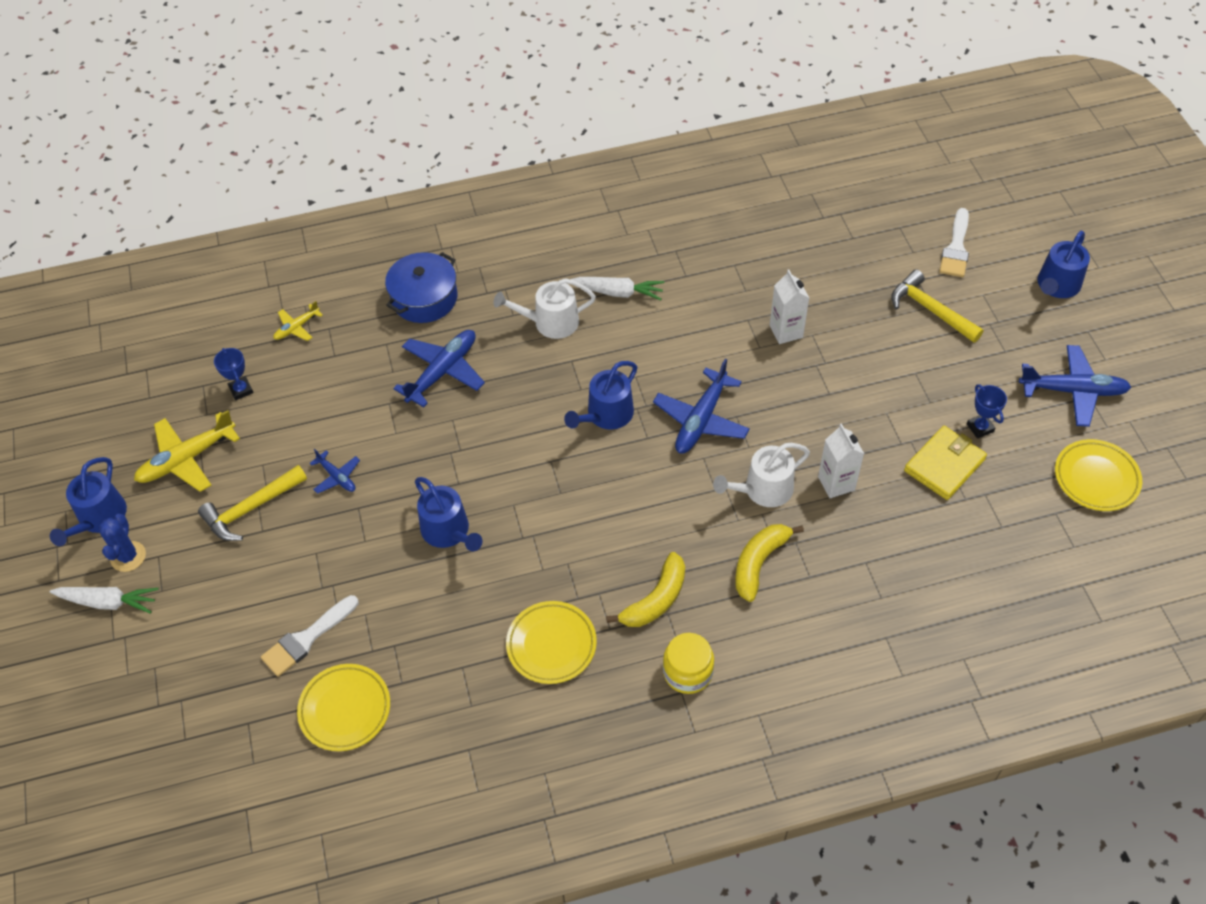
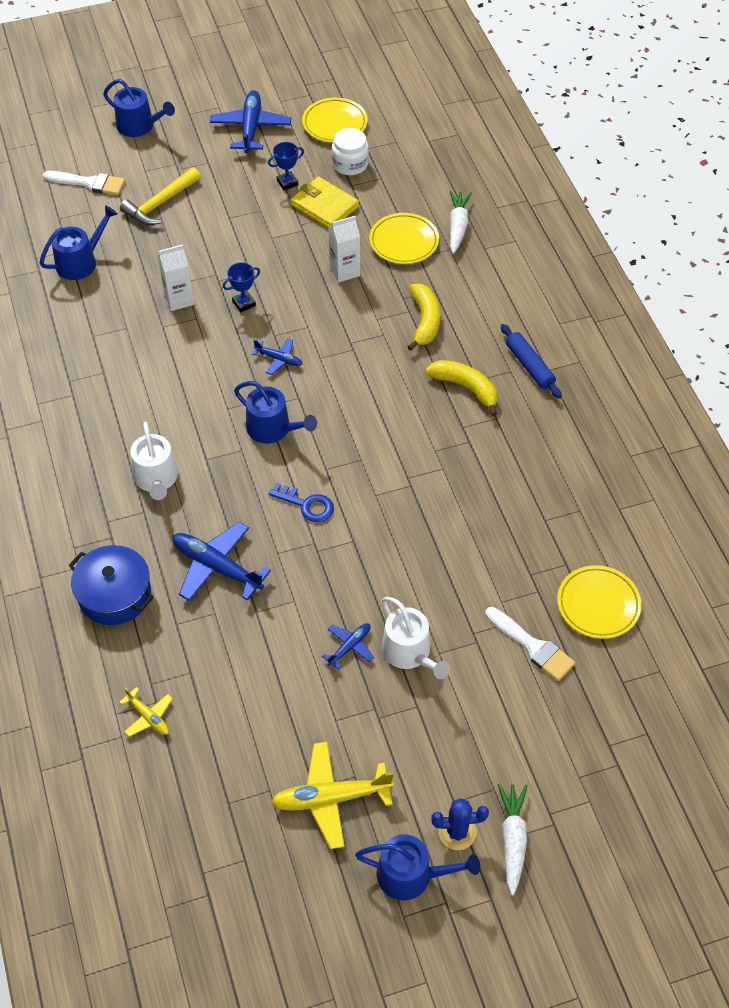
camera: 95 degrees left, 0 degrees up
yellow plane [134,410,240,492] -> yellow plane turned 120 degrees clockwise [271,742,394,849]
yellow hammer [198,465,307,541] -> none
blue trophy [214,348,253,400] -> blue trophy moved to [223,262,260,312]
blue watering can [415,477,483,551] -> blue watering can moved to [39,205,118,280]
yellow plate [506,601,597,684] -> yellow plate moved to [369,213,439,264]
white carrot [570,277,664,300] -> white carrot moved to [450,191,472,254]
blue plane [653,359,750,454] -> blue plane [252,339,302,375], size x0.54
yellow jar [663,633,714,694] -> blue rolling pin [501,324,562,399]
white watering can [713,443,810,507] -> white watering can moved to [382,597,450,679]
yellow banana [735,524,804,602] -> yellow banana turned 120 degrees counterclockwise [407,284,440,351]
none -> blue key [269,483,334,522]
none -> white jar [332,128,369,175]

